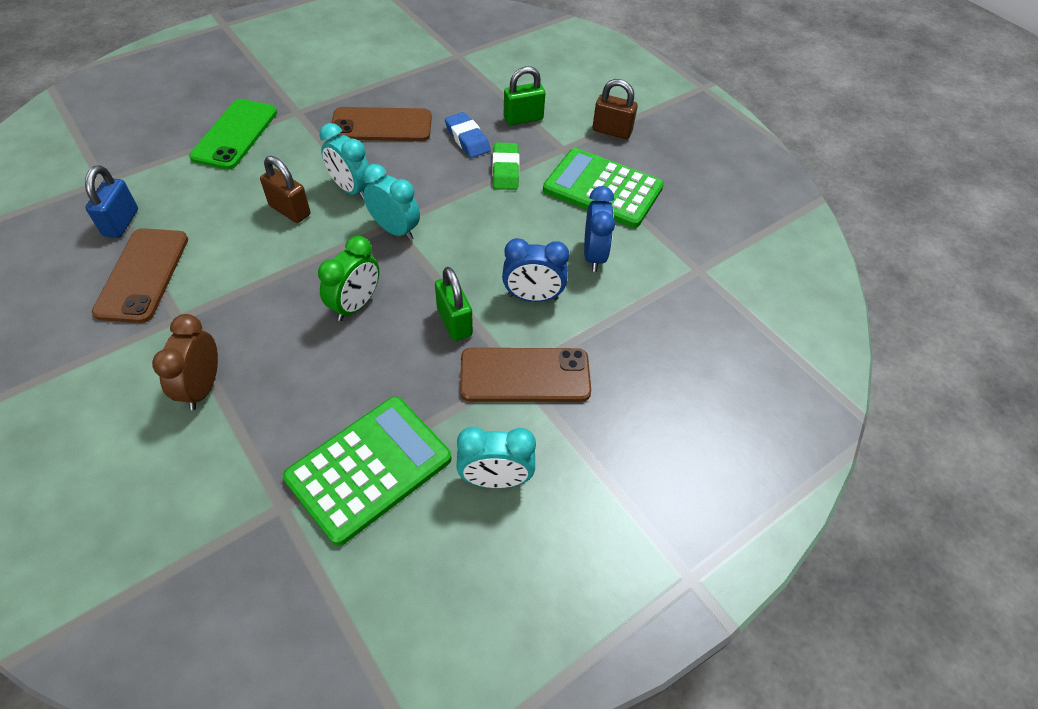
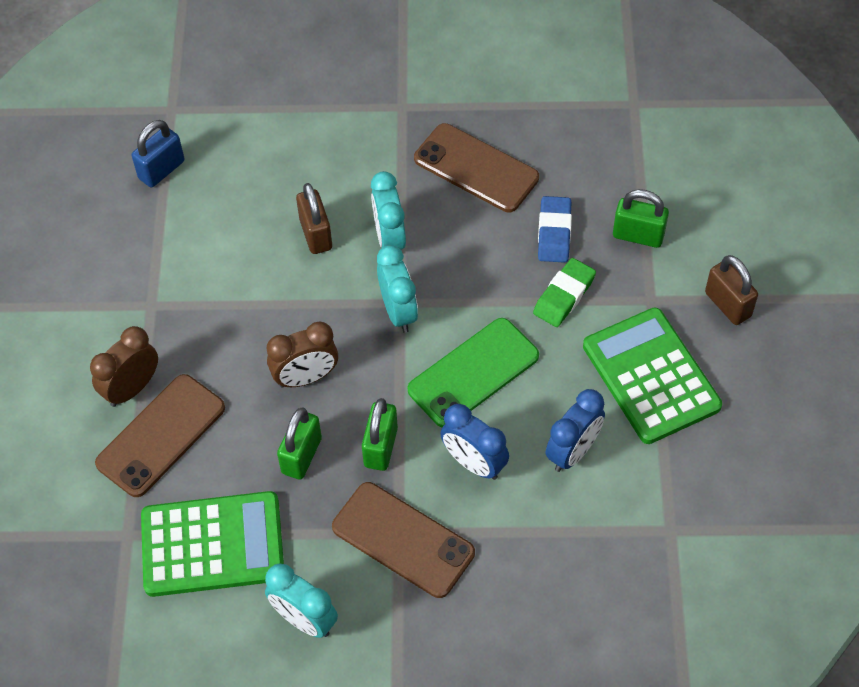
camera: 40 degrees right, 5 degrees up
brown phone [92,228,188,323] -> brown phone moved to [95,374,225,497]
green phone [189,99,277,170] -> green phone moved to [407,318,539,427]
green clock [318,236,379,321] -> brown clock [266,322,338,388]
none -> green padlock [277,407,322,480]

